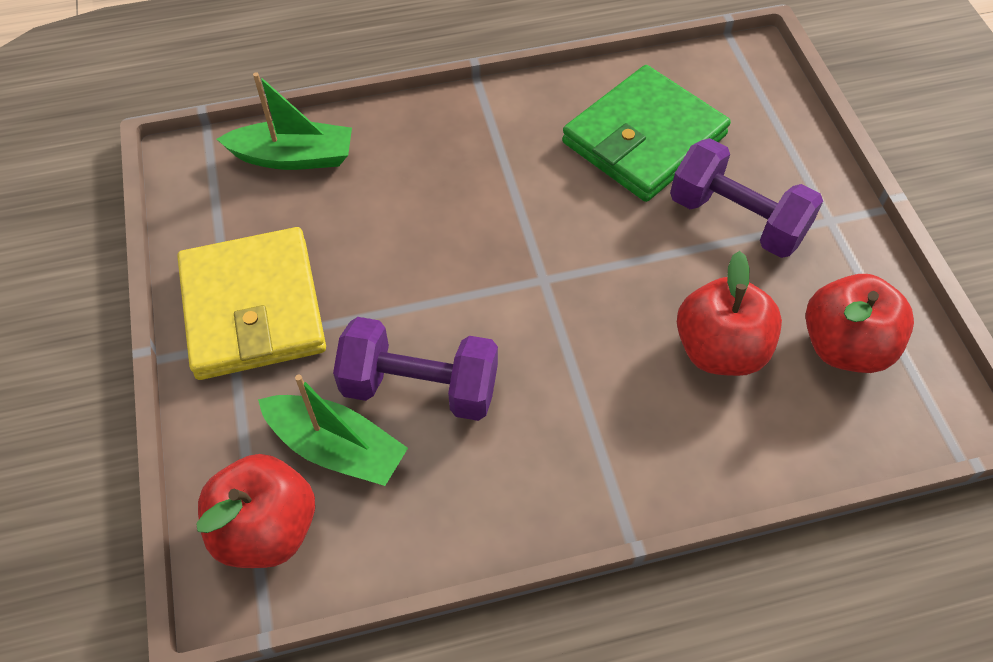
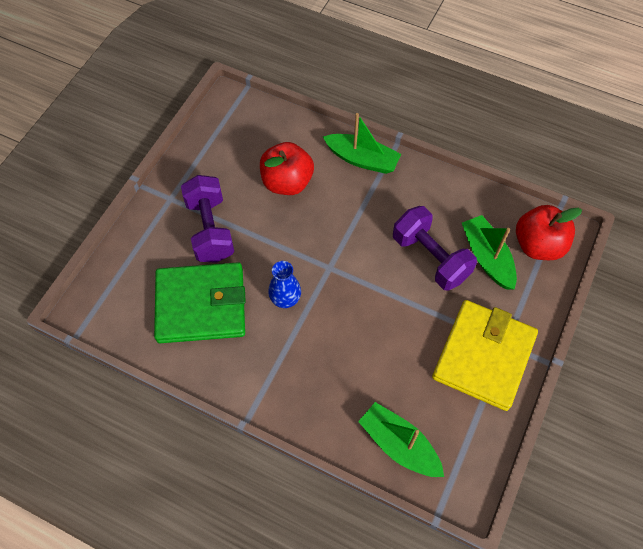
camera: 140 degrees left, 5 degrees up
red apple [806,274,914,373] -> none
none -> blue vase [268,261,301,308]
none -> green boat [323,113,401,174]

